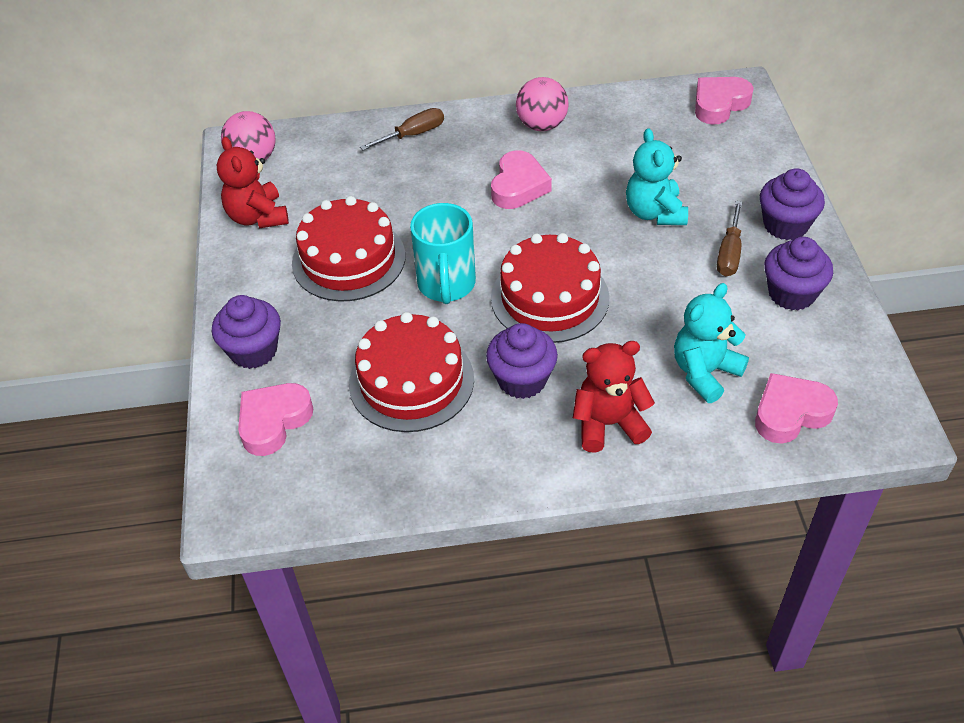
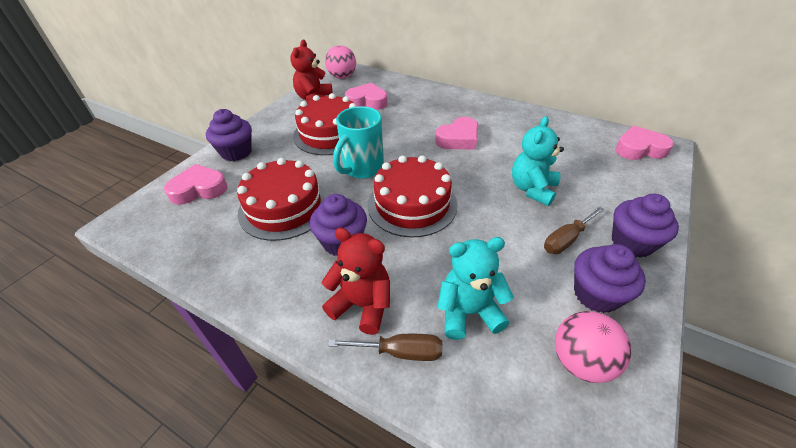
camera: 35 degrees right, 5 degrees down
brown screwdriver [360,108,444,150] -> brown screwdriver moved to [328,334,442,361]
pink ball [516,77,569,131] -> pink ball moved to [555,311,631,383]
pink heart [755,373,838,444] -> pink heart moved to [345,83,388,110]

